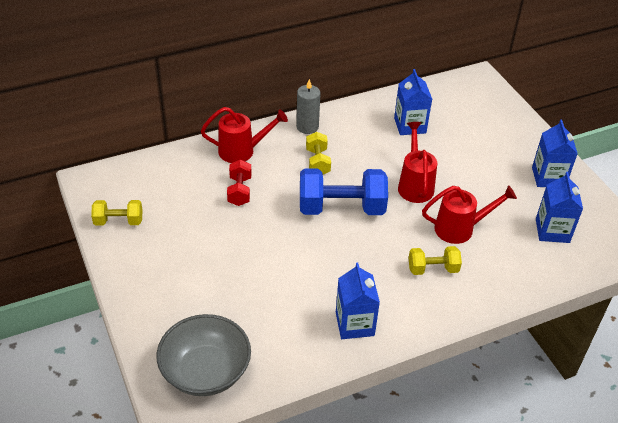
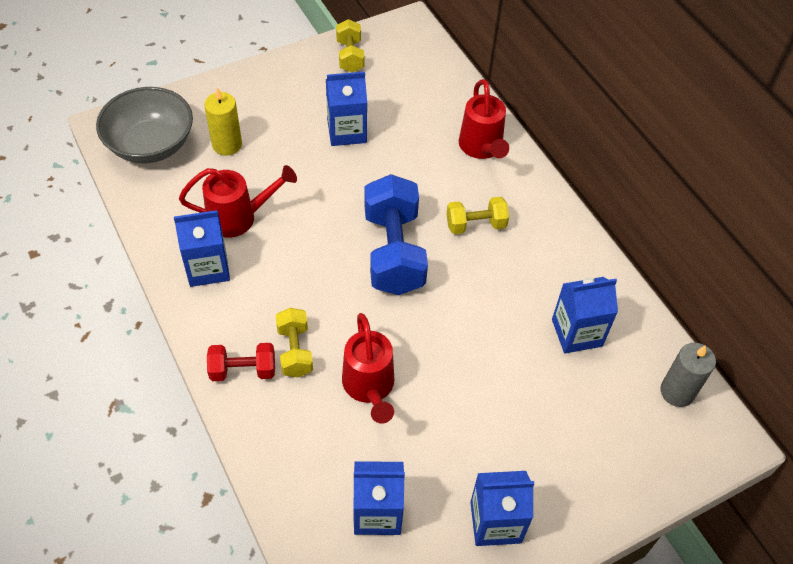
camera: 85 degrees right, 10 degrees up
red dumbbell [227,159,251,206] -> red dumbbell moved to [207,343,275,381]
grey candle [296,79,321,134] -> grey candle moved to [660,343,716,407]
red watering can [398,122,437,203] -> red watering can moved to [179,165,297,237]
none -> yellow candle [204,87,242,156]
none -> blue carton [326,72,367,146]

